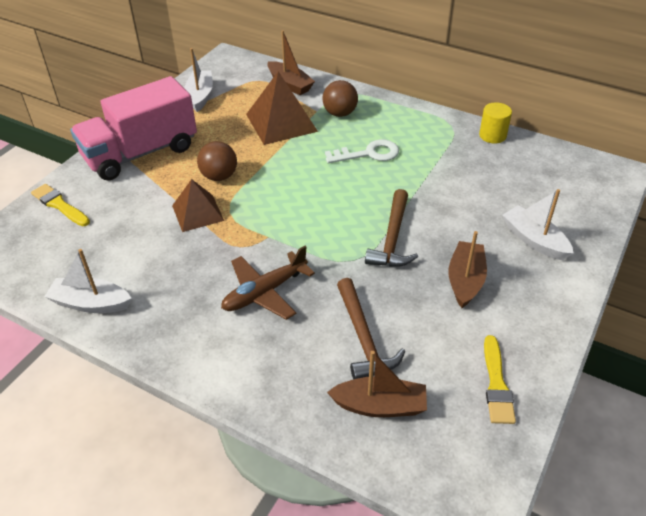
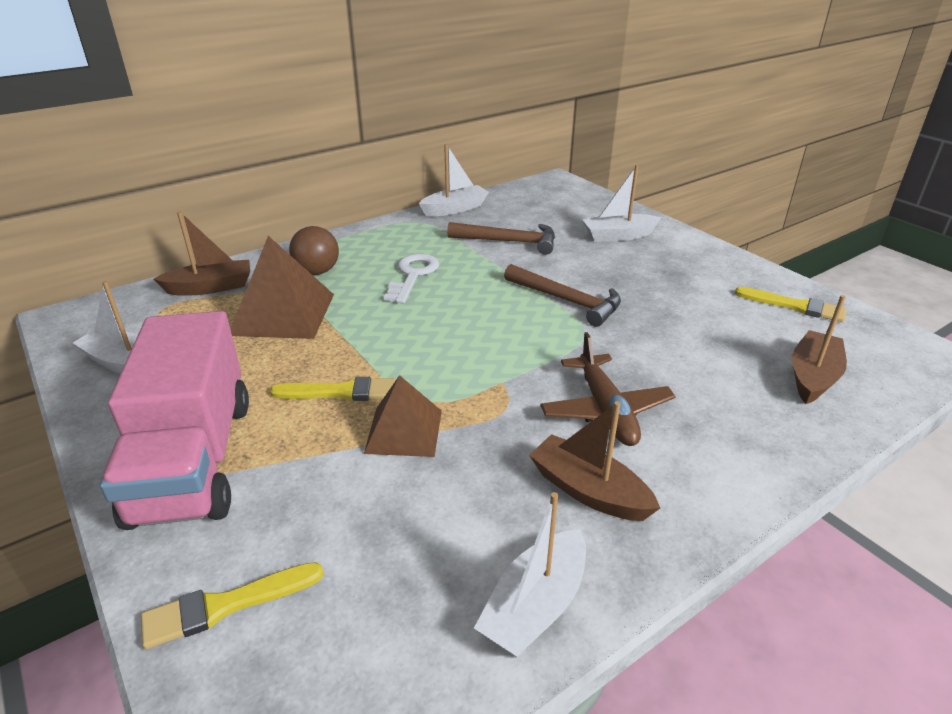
camera: 65 degrees left, 10 degrees down
brown ball [197,141,237,181] -> yellow brush [270,377,396,401]
brown hammer [337,278,405,380] -> brown hammer moved to [447,222,555,255]
brown boat [448,231,487,308] -> brown boat moved to [529,401,660,521]
yellow cylinder [479,102,512,144] -> white boat [419,144,489,217]

